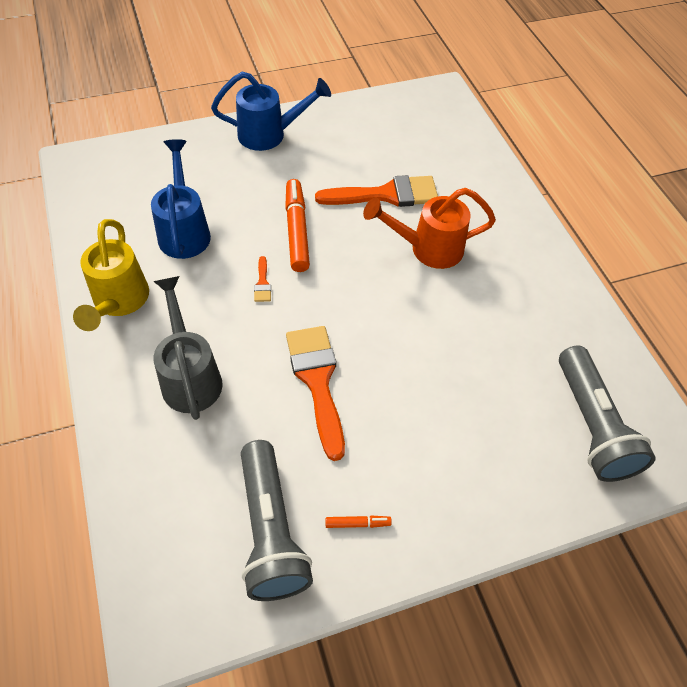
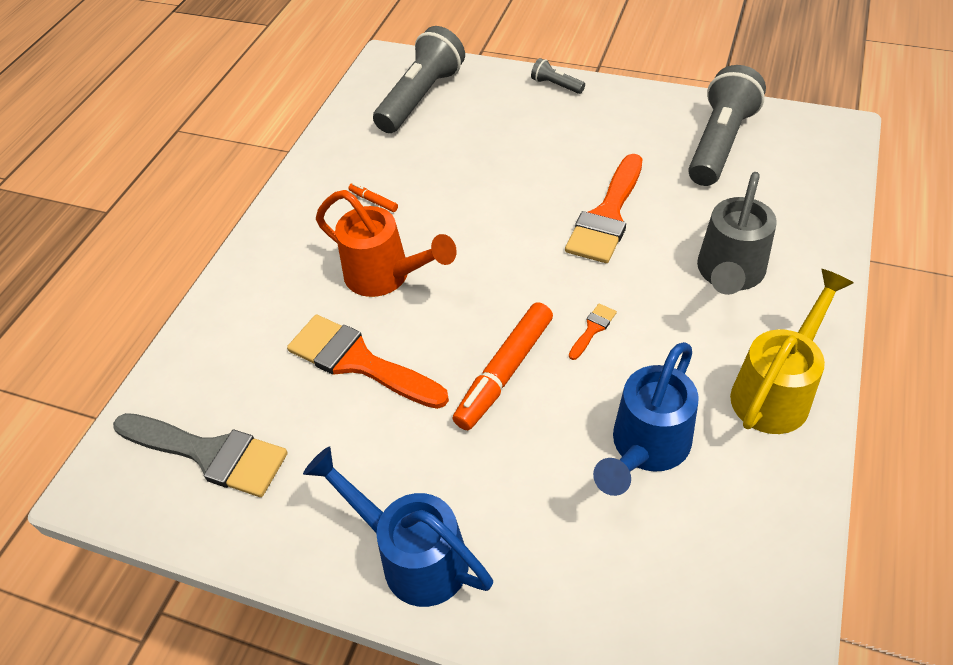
camera: 135 degrees left, 5 degrees down
orange marker [325,515,392,528] -> orange marker moved to [349,183,398,212]
none -> grey brush [113,413,288,497]
none -> grey flashlight [531,58,585,94]

